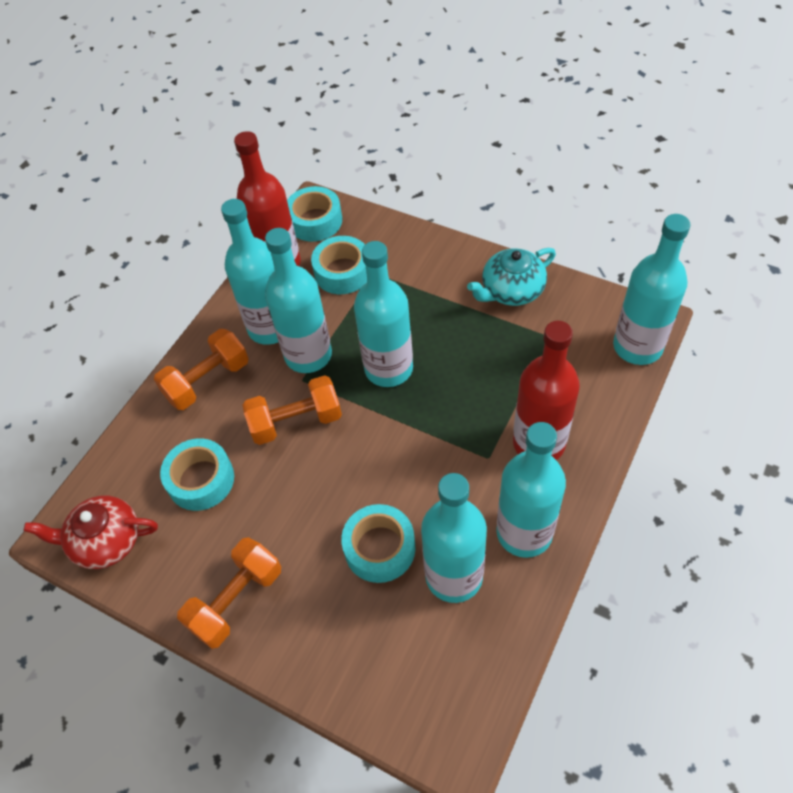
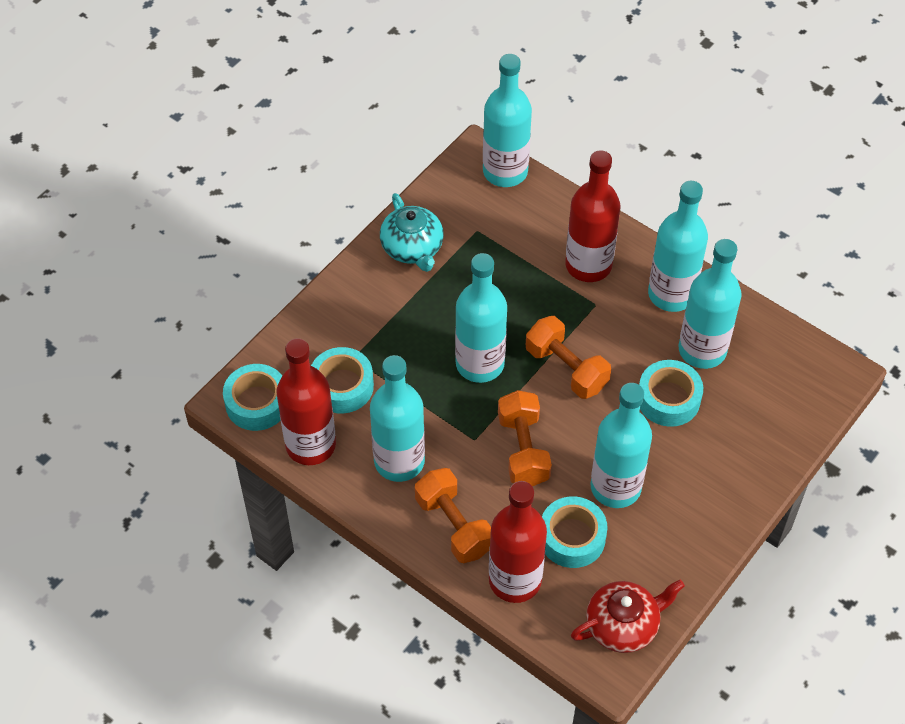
camera: 85 degrees left, 0 degrees up
red teapot [23,495,158,569] -> red teapot turned 120 degrees counterclockwise [571,580,685,653]
orange dumbbell [177,537,281,649] -> orange dumbbell moved to [526,316,611,399]
turquoise bottle [265,228,332,373] -> turquoise bottle moved to [590,383,652,508]
none -> red bottle [489,481,547,603]

